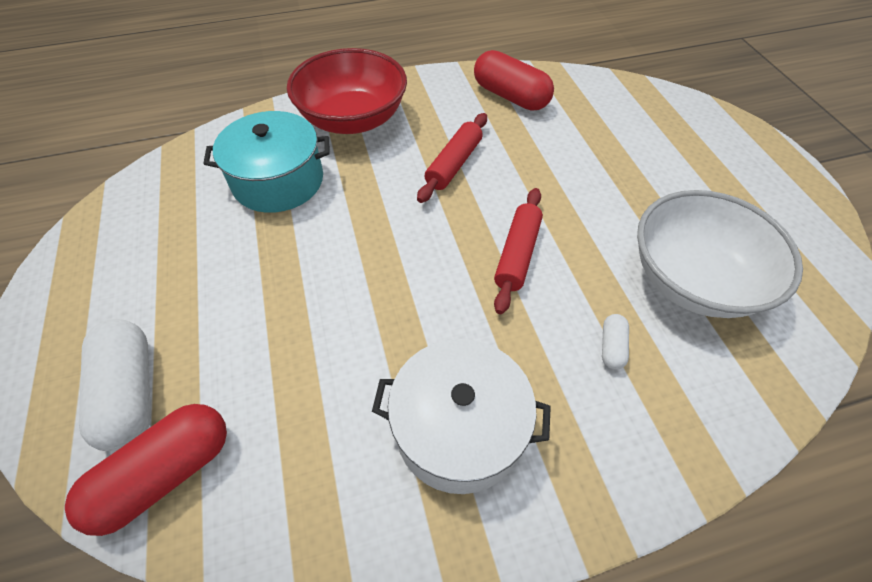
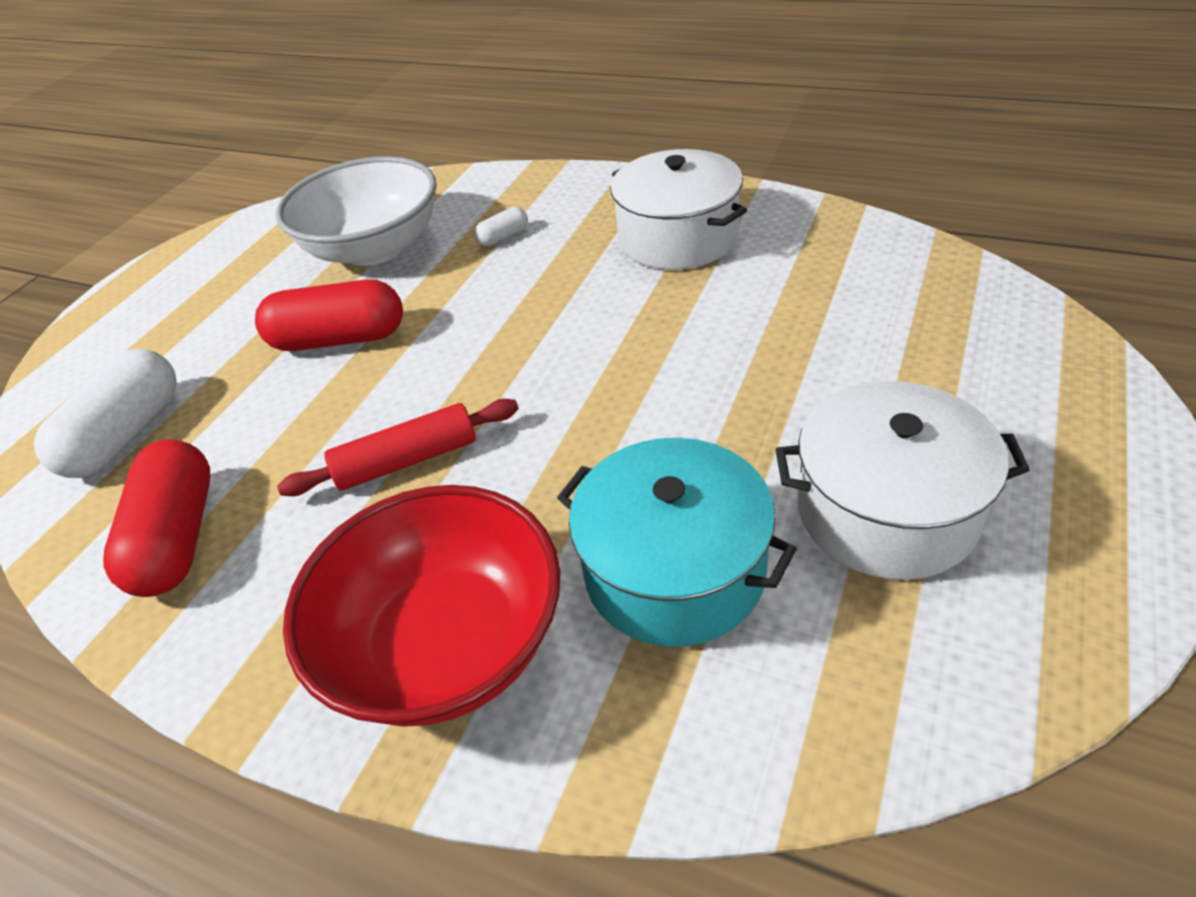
camera: 135 degrees left, 10 degrees down
red capsule [65,404,227,536] -> red capsule moved to [255,279,403,351]
white capsule [79,319,151,451] -> white capsule moved to [34,349,177,478]
red rolling pin [494,188,543,314] -> none
none -> white pot [775,381,1030,580]

